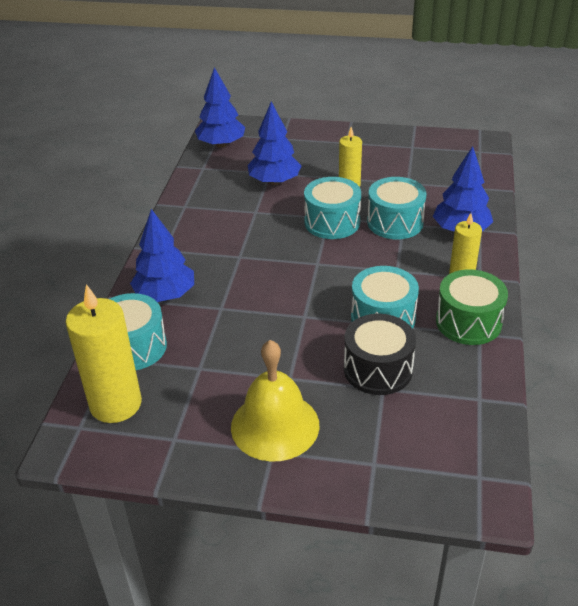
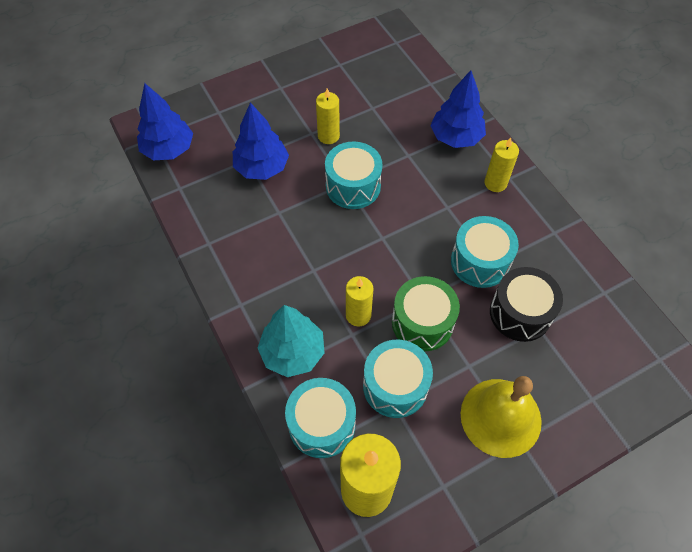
camera: 40 degrees left, 20 degrees up
blue tree [130,209,194,302] -> turquoise tree [257,305,325,377]
turquoise drum [367,177,427,239] -> turquoise drum moved to [363,340,433,418]
green drum [436,269,508,345] -> green drum moved to [392,276,460,351]
none -> yellow candle [346,276,373,327]

